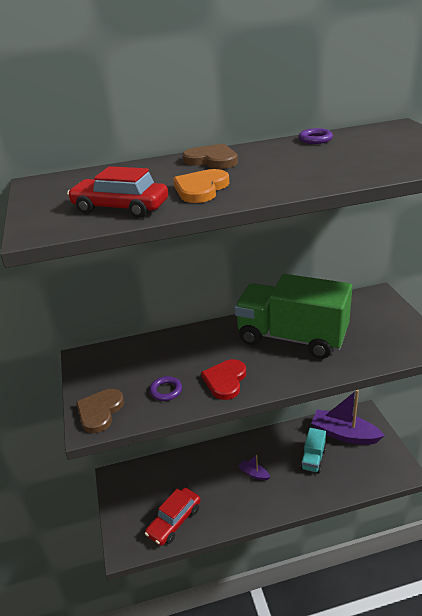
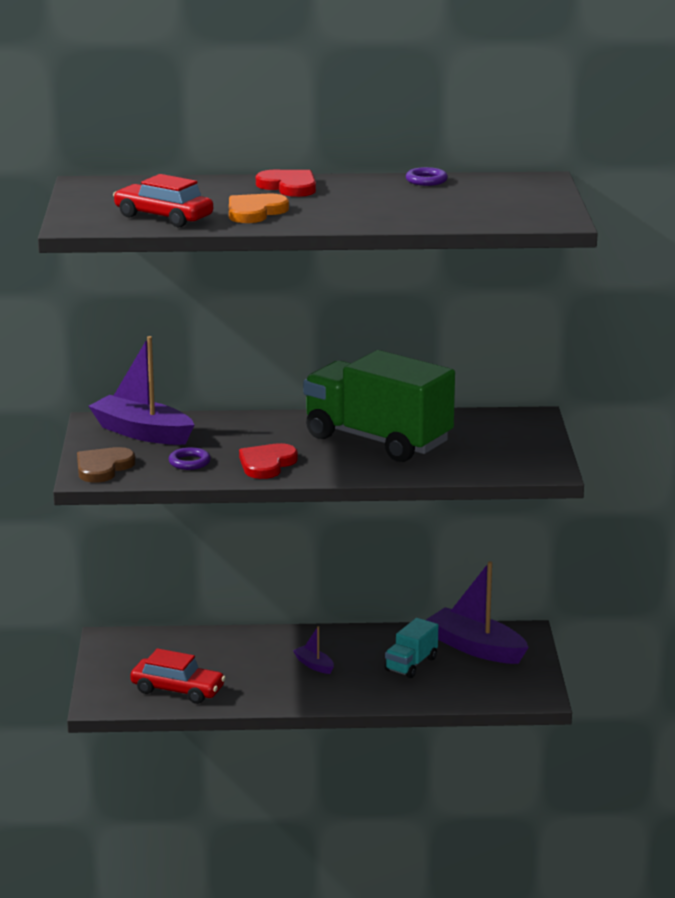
camera: 10 degrees right, 10 degrees down
red car [145,488,201,546] -> red car turned 120 degrees counterclockwise [130,648,226,704]
brown heart [183,144,238,169] -> red heart [256,170,316,197]
none -> purple boat [88,336,194,445]

